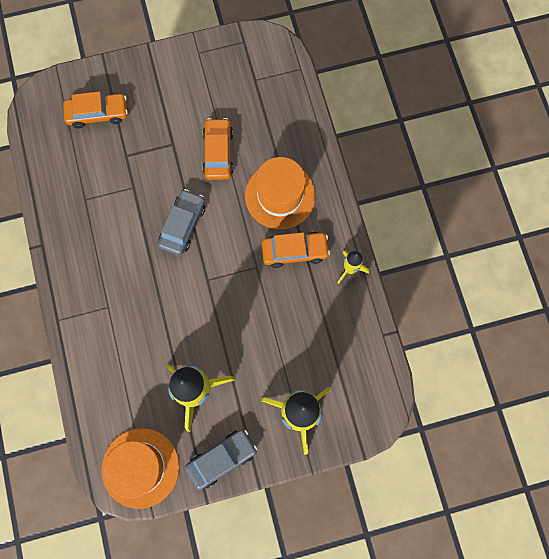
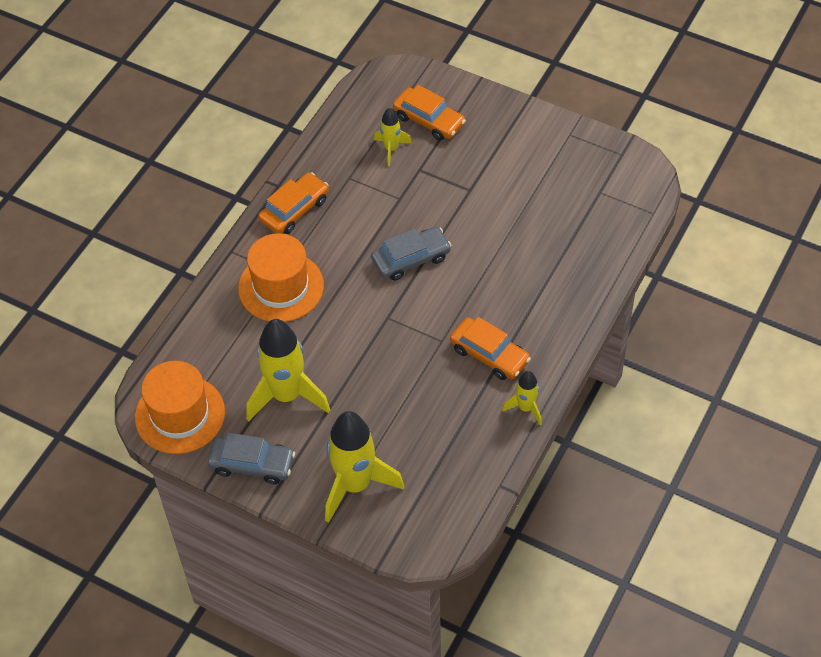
camera: 45 degrees right, 20 degrees down
orange car [202,118,234,180] -> orange car moved to [258,172,329,234]
orange hat [245,157,315,229] -> orange hat moved to [238,233,324,322]
none -> yellow rocket [374,108,412,166]

